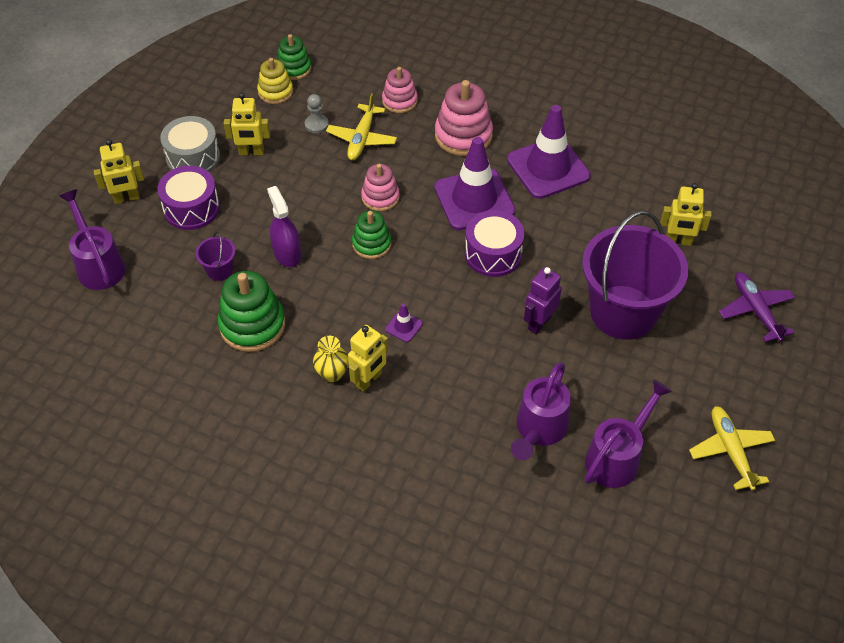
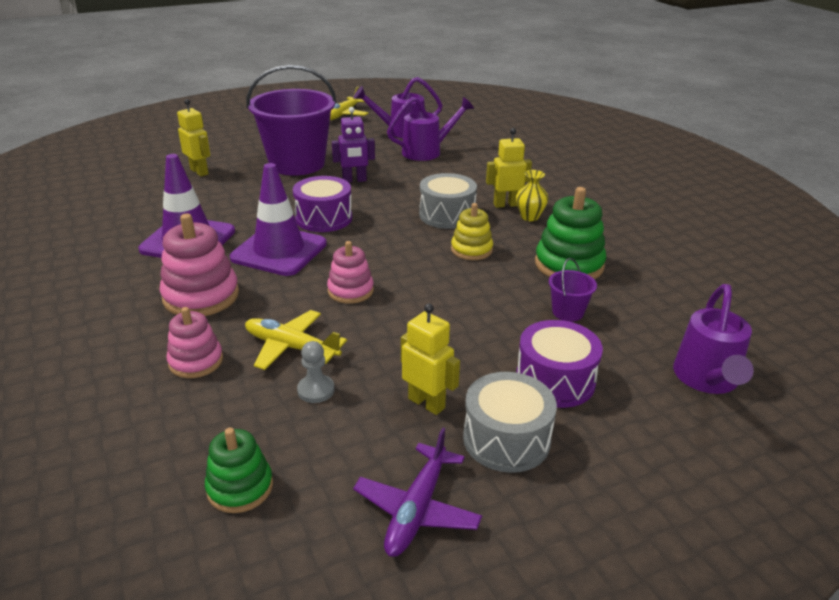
camera: 140 degrees left, 20 degrees down
yellow robot [94,139,144,204] -> none
yellow stacking toy [257,58,293,104] -> yellow stacking toy moved to [451,203,493,260]
purple spray bottle [267,186,301,267] -> none
yellow plane [326,93,397,160] -> yellow plane turned 120 degrees counterclockwise [245,310,347,370]
green stacking toy [352,211,391,259] -> none
purple traffic cone [385,304,423,342] -> grey drum [419,173,477,229]
purple plane [719,272,795,342] -> purple plane moved to [353,427,482,557]

